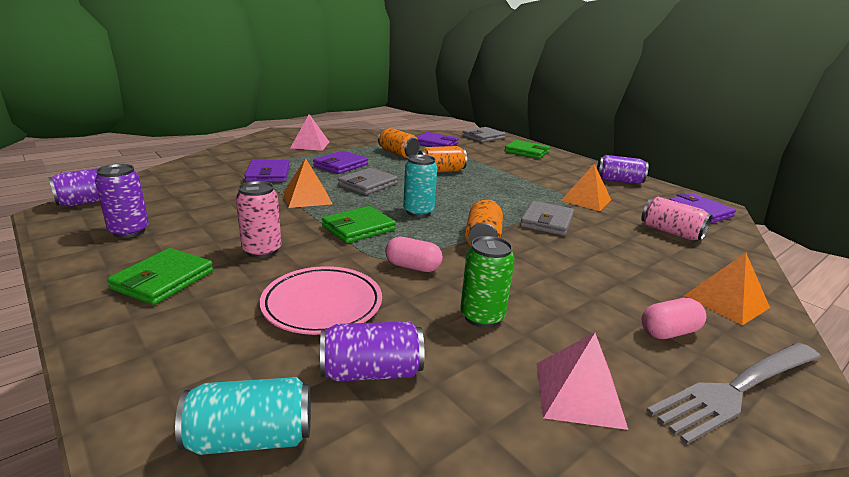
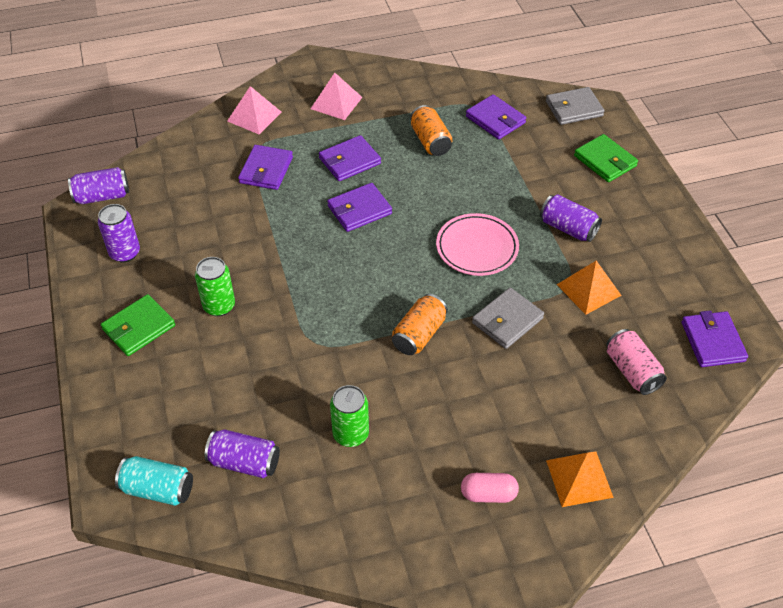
camera: 25 degrees right, 25 degrees up
pink can [236,181,281,258] -> green can [195,257,235,316]
pink plate [260,266,382,335] -> pink plate moved to [436,213,519,276]
orange pyramid [283,158,333,208] -> none
green wallet [322,206,396,243] -> none
grey wallet [338,168,398,195] -> purple wallet [327,183,392,232]
pink capsule [385,236,443,272] -> none
turquoise can [403,154,437,217] -> none
orange can [418,146,467,172] -> none
pink pyramid [536,333,628,430] -> pink pyramid moved to [227,86,281,134]
purple can [597,155,649,184] -> purple can moved to [540,194,602,242]
grey fork [646,343,821,445] -> none

